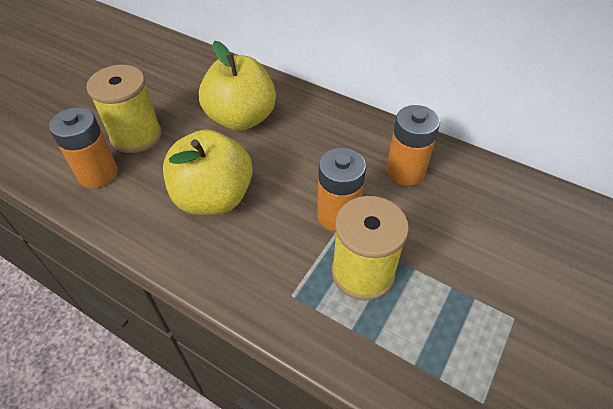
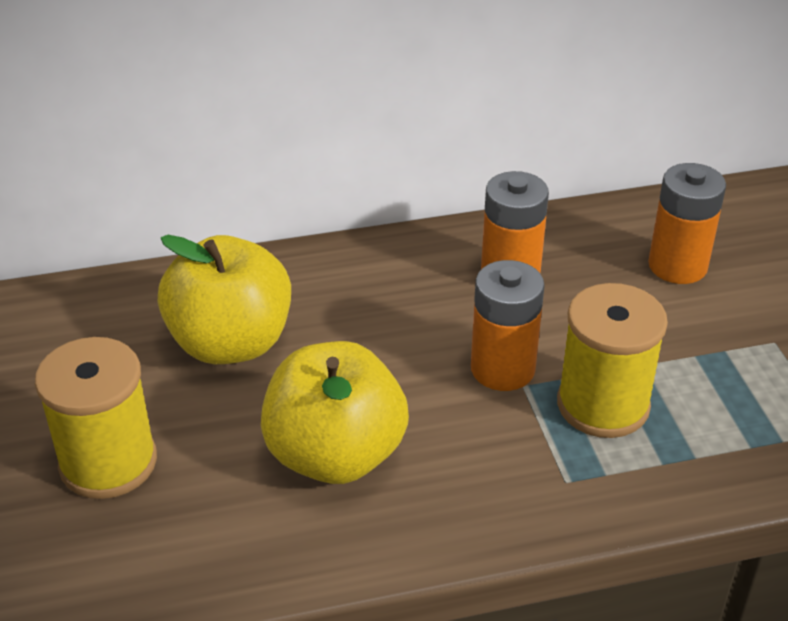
camera: 45 degrees left, 10 degrees down
orange battery [49,107,118,188] -> orange battery moved to [648,163,726,284]

